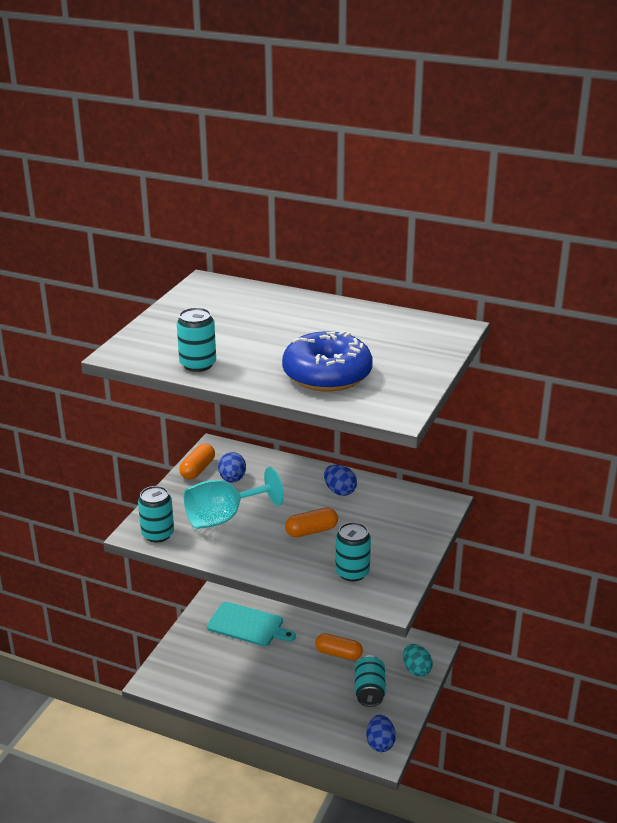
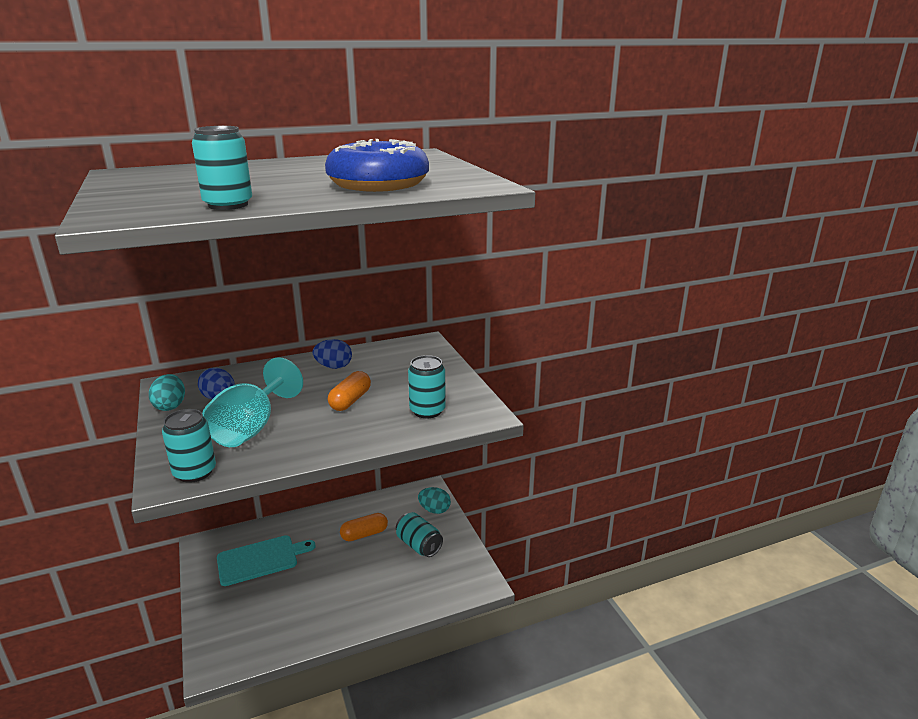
camera: 45 degrees left, 5 degrees down
orange capsule [179,443,215,480] -> turquoise egg [149,374,185,411]
blue egg [366,715,396,752] -> none

